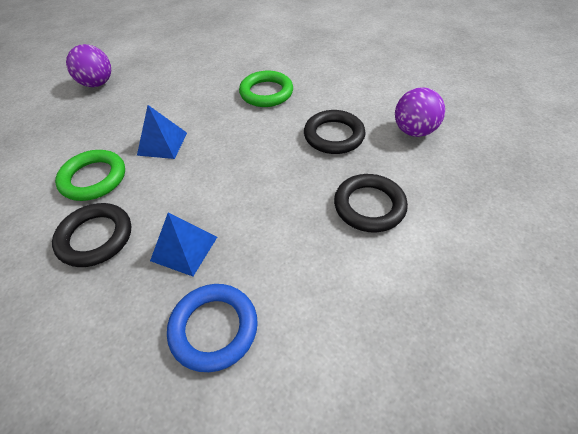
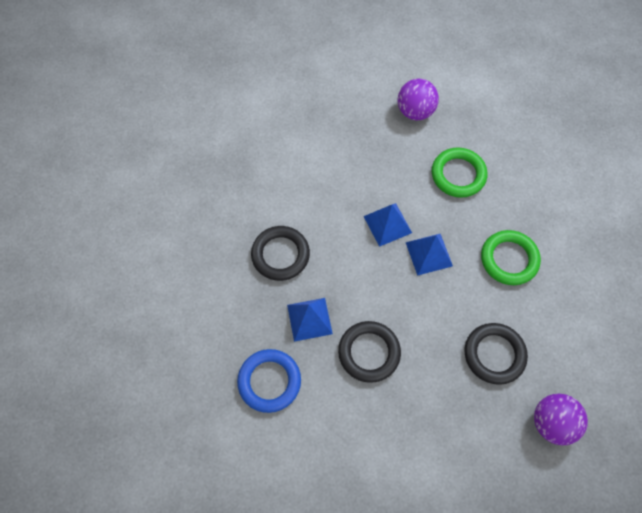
camera: 55 degrees right, 15 degrees up
green ring [55,150,125,201] -> green ring moved to [432,148,487,198]
black ring [334,174,408,233] -> black ring moved to [338,321,401,383]
none -> blue pyramid [406,234,453,276]

